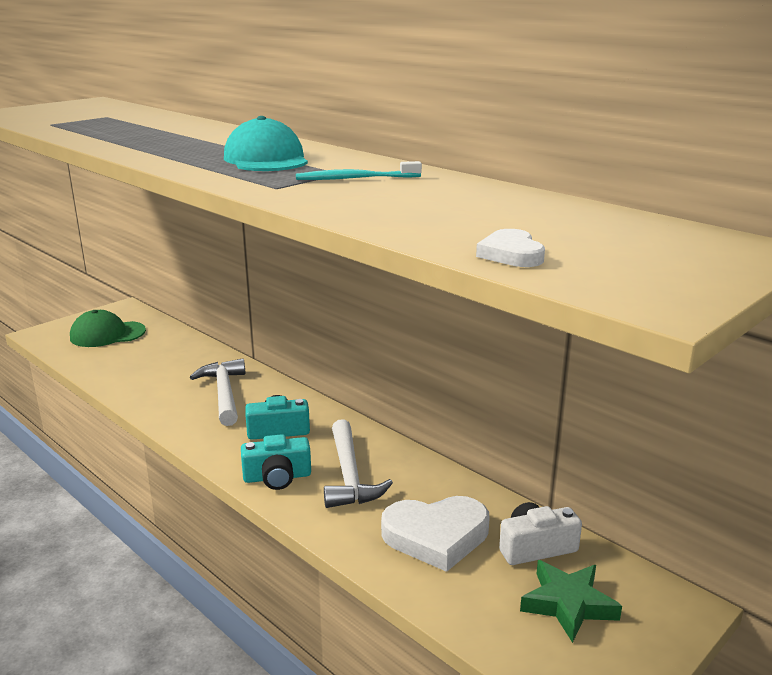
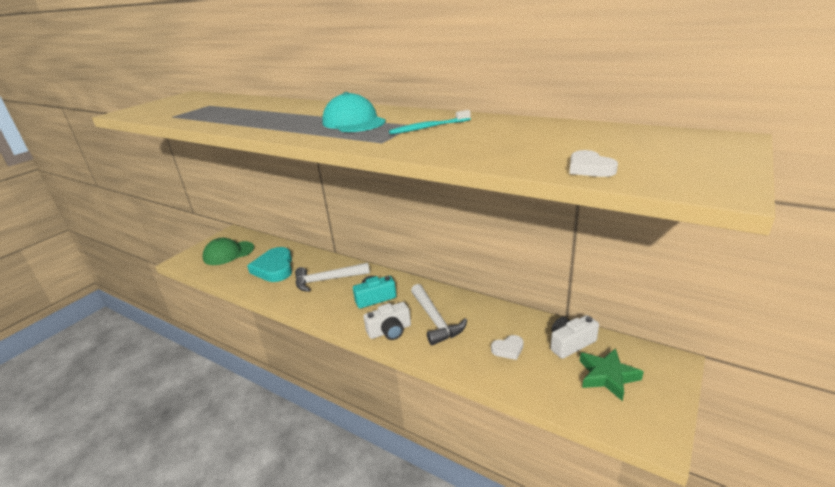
camera: 10 degrees left, 5 degrees up
white hammer [190,358,245,426] -> white hammer turned 75 degrees counterclockwise [295,263,370,292]
turquoise camera [241,434,311,490] -> white camera [363,302,411,340]
white heart [381,496,490,572] -> white heart [491,335,523,360], size x0.49
none -> turquoise heart [247,247,292,282]

